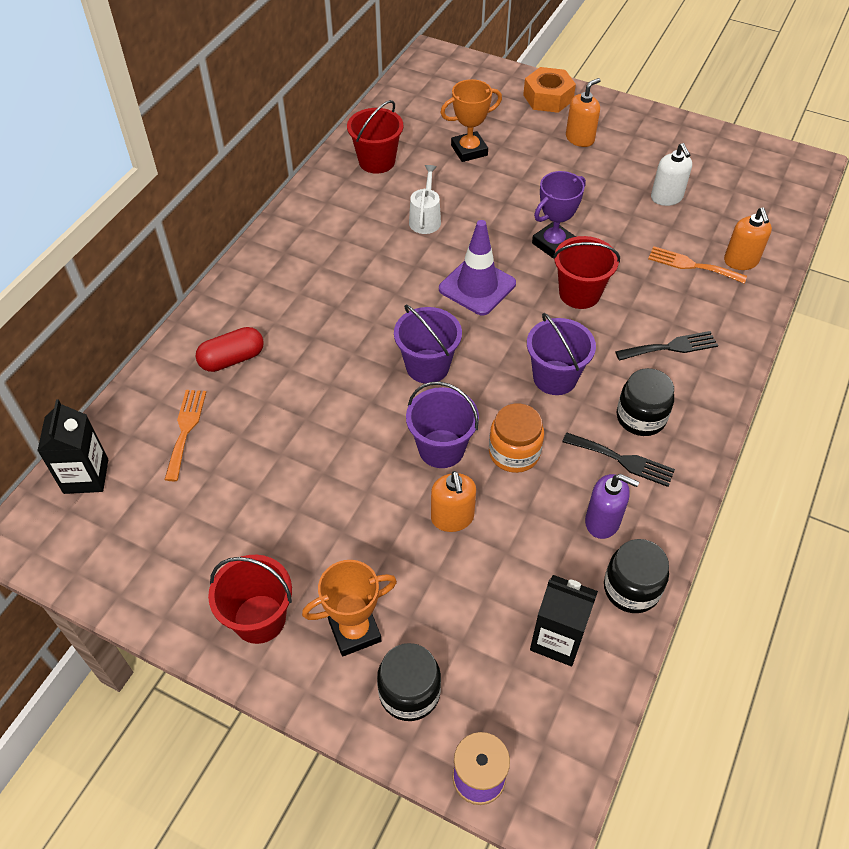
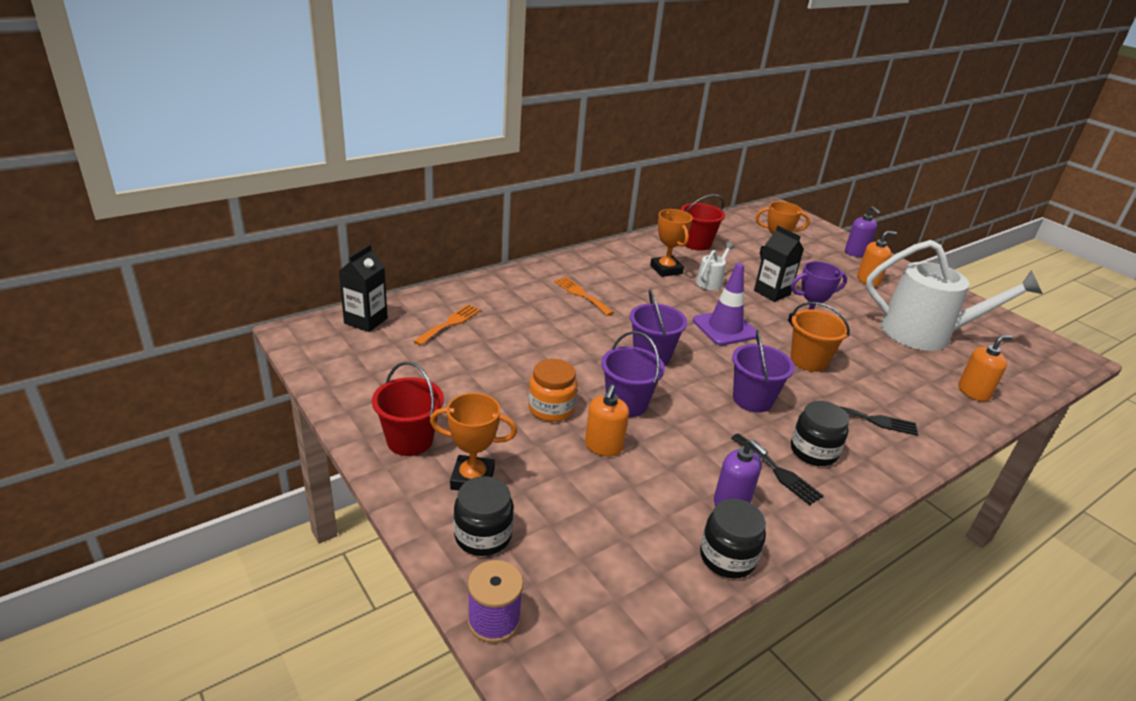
camera: 25 degrees right, 20 degrees down
red capsule [196,327,264,372] -> none
orange jar [489,403,544,473] -> orange jar moved to [528,359,578,422]
orange nut [523,67,576,113] -> purple soap dispenser [845,206,881,257]
black carton [530,575,598,666] -> black carton moved to [754,226,804,302]
red bucket [553,236,620,309] -> orange bucket [791,302,850,372]
orange fork [648,246,747,284] -> orange fork moved to [554,277,614,316]
white soap dispenser [651,143,692,206] -> white watering can [866,240,1043,351]
orange soap dispenser [724,208,772,270] -> orange soap dispenser turned 135 degrees counterclockwise [958,335,1013,402]
none -> orange trophy [650,209,693,277]

